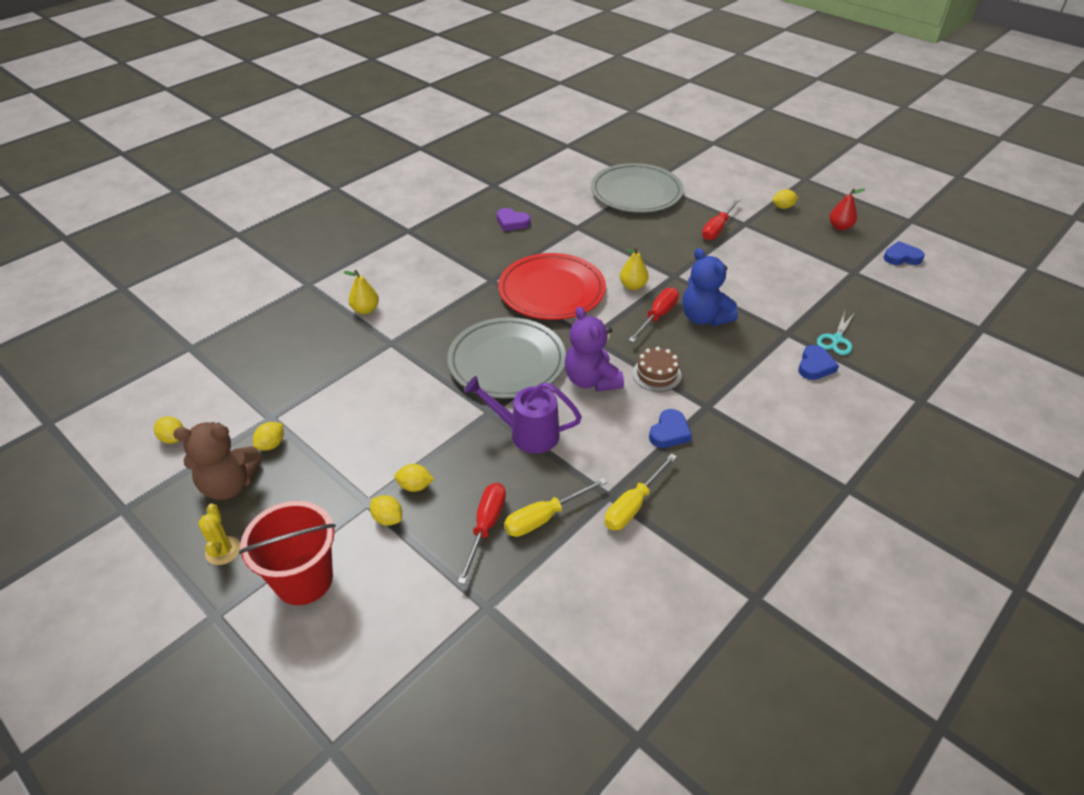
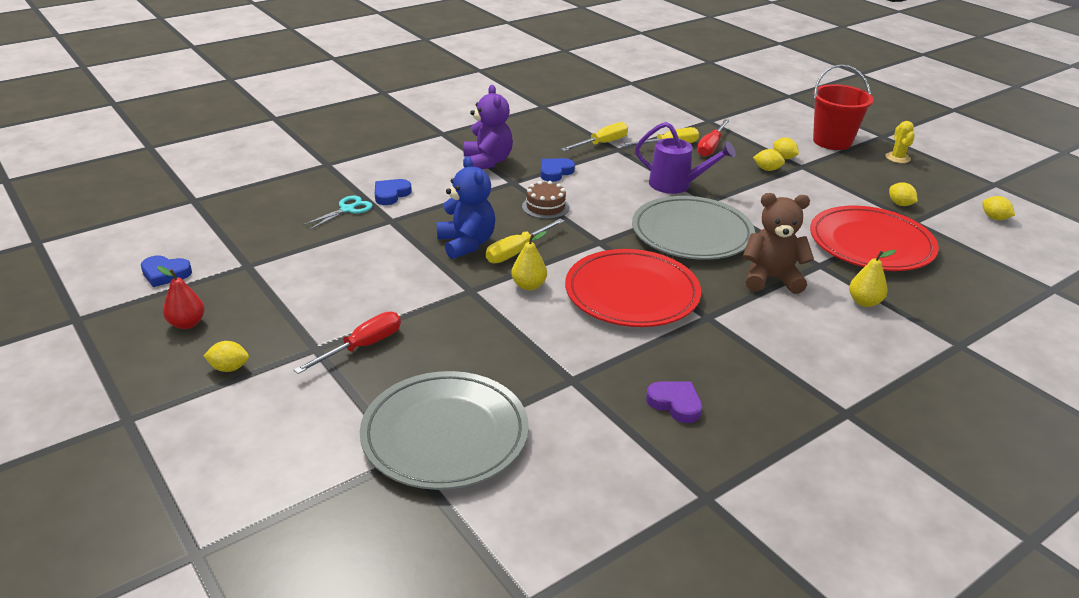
camera: 170 degrees left, 10 degrees down
brown teddy bear [173,422,262,500] -> brown teddy bear moved to [743,193,814,294]
yellow lemon [253,422,284,451] -> yellow lemon turned 75 degrees counterclockwise [889,182,918,206]
purple teddy bear [565,307,624,391] -> purple teddy bear moved to [463,85,513,169]
red screwdriver [629,287,679,343] -> yellow screwdriver [486,219,564,263]
none -> red plate [810,206,939,271]

